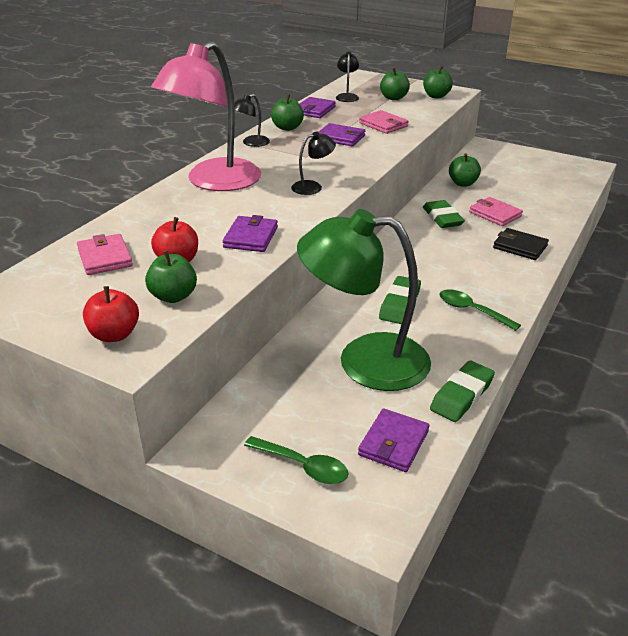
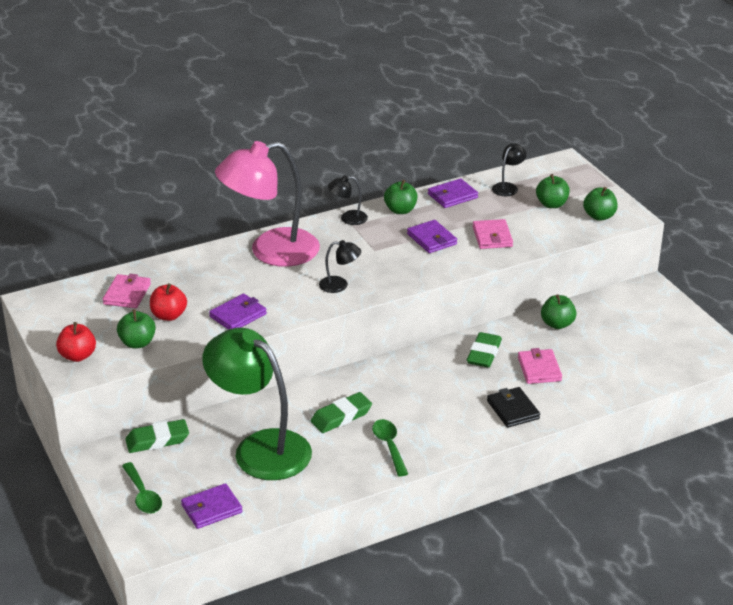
camera: 35 degrees right, 0 degrees up
green eraser [430,361,495,422] -> green eraser moved to [125,419,189,453]

